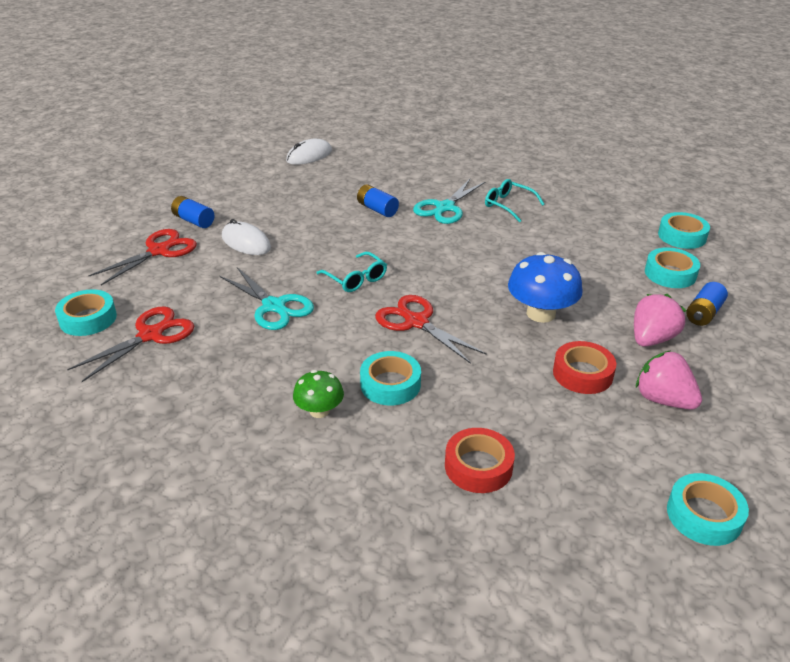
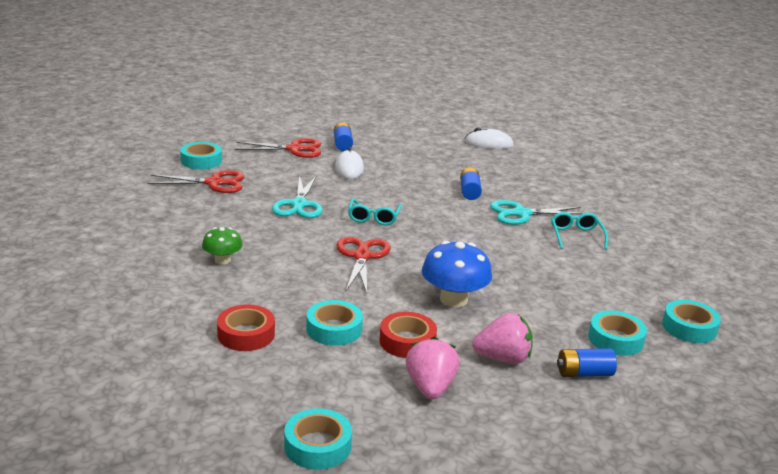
camera: 45 degrees right, 10 degrees down
turquoise tape [360,351,421,405] -> turquoise tape moved to [306,300,363,346]

